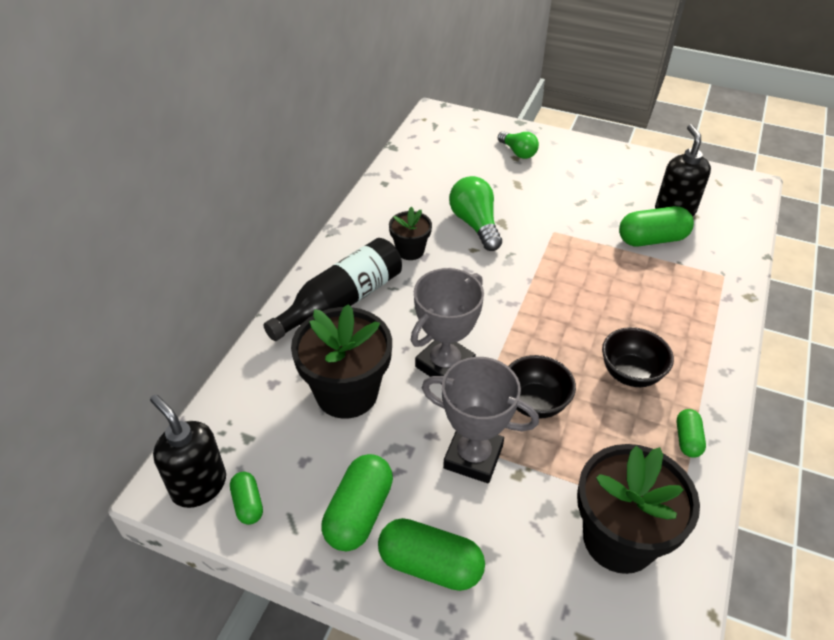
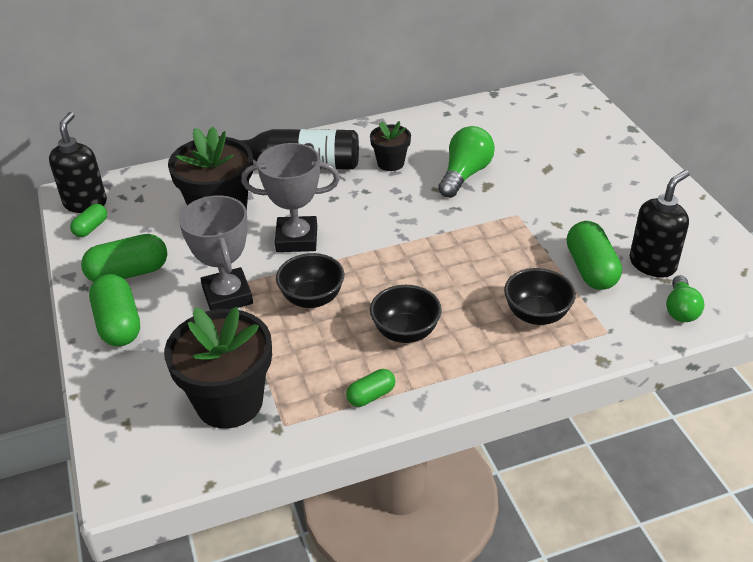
camera: 50 degrees right, 5 degrees down
green light bulb [498,131,539,159] -> green light bulb moved to [666,275,704,322]
green capsule [619,206,694,247] -> green capsule turned 45 degrees clockwise [567,221,622,290]
none -> black bowl [504,268,576,325]

